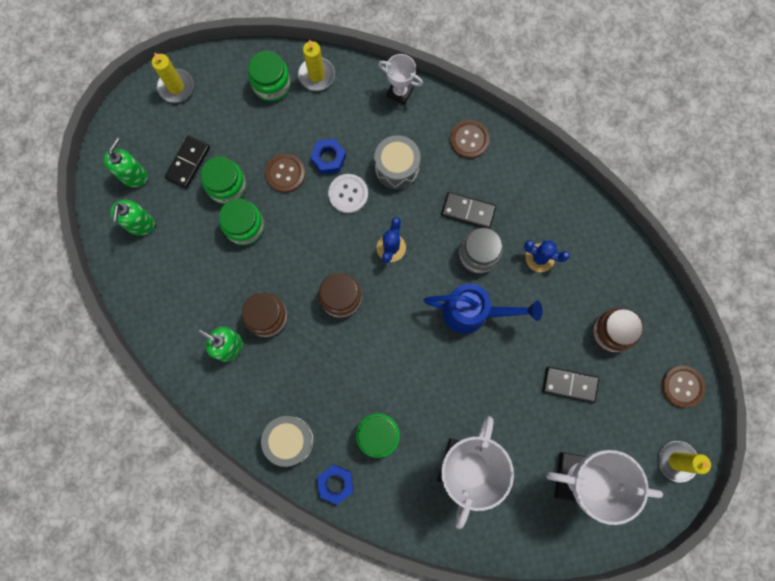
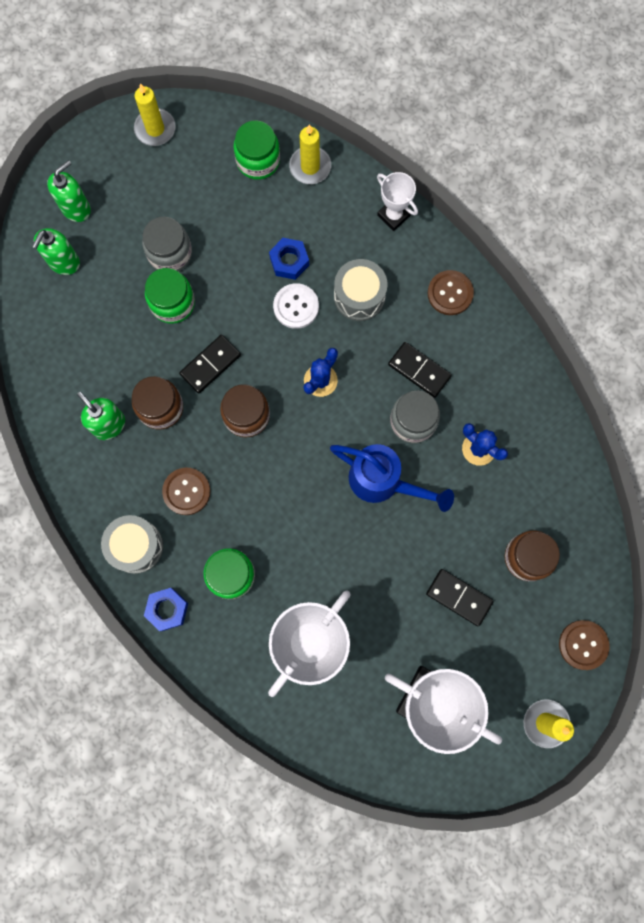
camera: 20 degrees right, 0 degrees up
black domino [165,135,210,189] -> black domino moved to [179,335,241,393]
green jar [201,156,246,204] -> grey jar [142,217,192,272]
brown button [265,153,305,193] -> brown button moved to [162,467,210,515]

